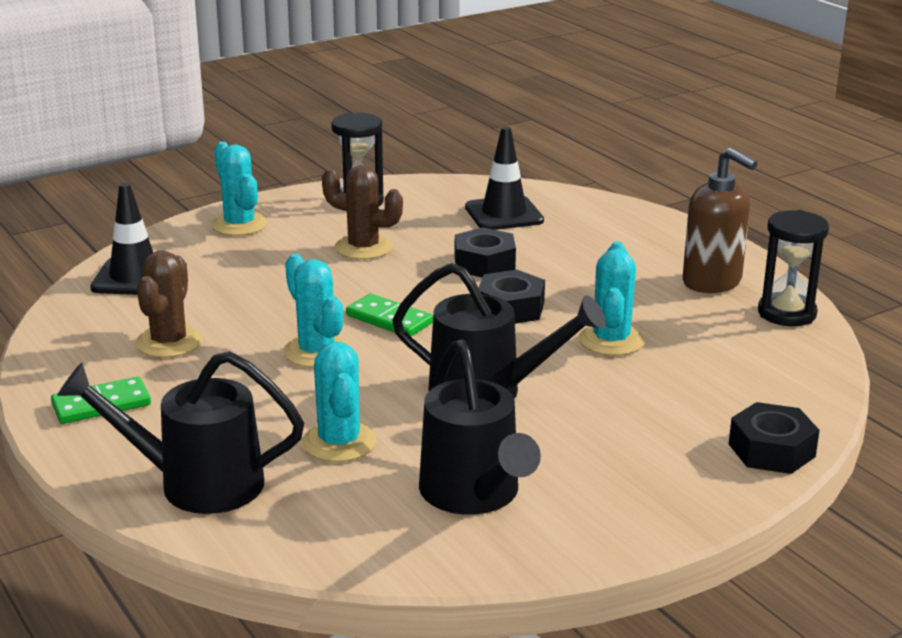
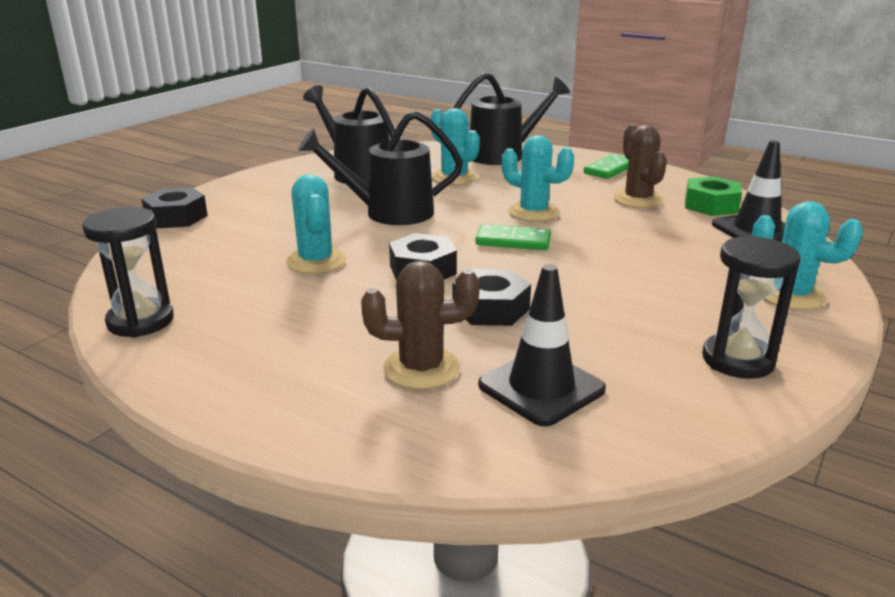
camera: 155 degrees right, 0 degrees up
brown cactus [322,165,403,260] -> brown cactus moved to [361,260,480,389]
brown soap dispenser [683,148,757,293] -> none
none -> green nut [685,176,742,216]

